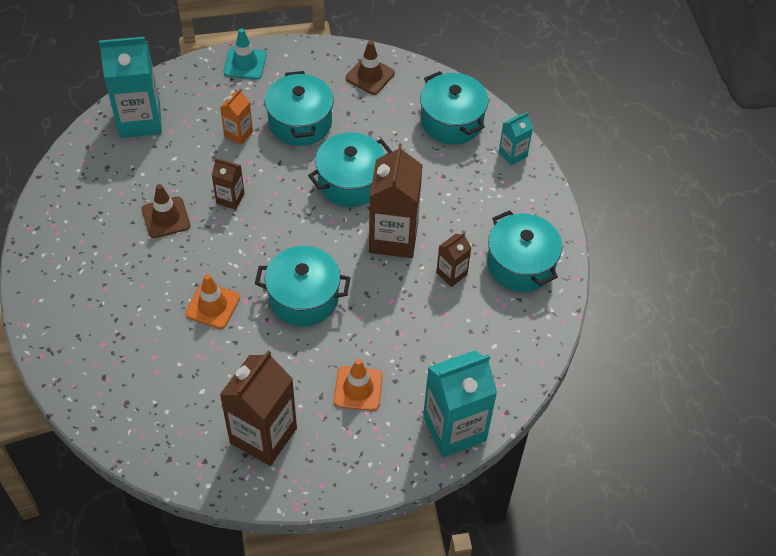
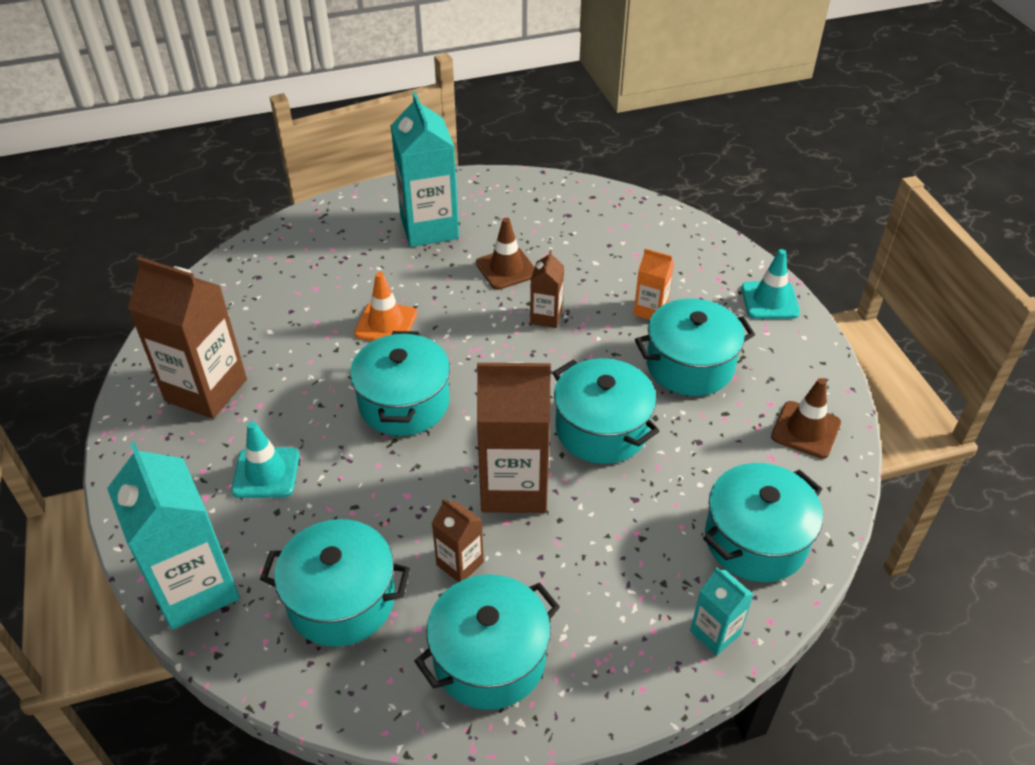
camera: 85 degrees right, 10 degrees down
turquoise carton [99,37,162,138] -> turquoise carton moved to [391,92,459,247]
orange traffic cone [334,359,383,411] -> turquoise traffic cone [231,421,299,498]
none -> turquoise pot [260,519,410,647]

